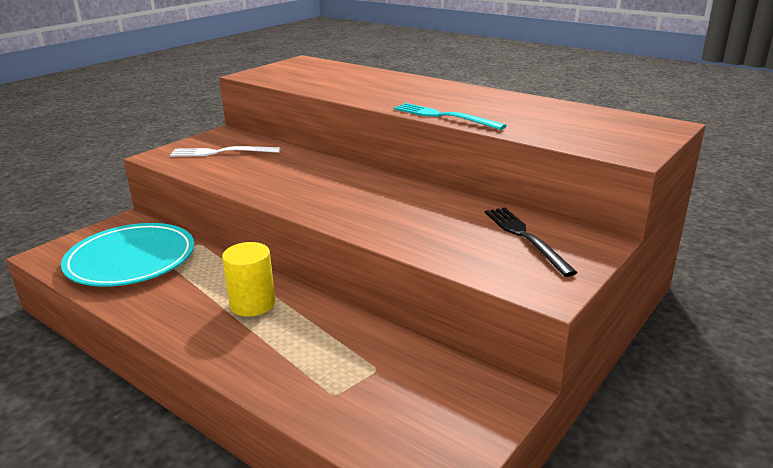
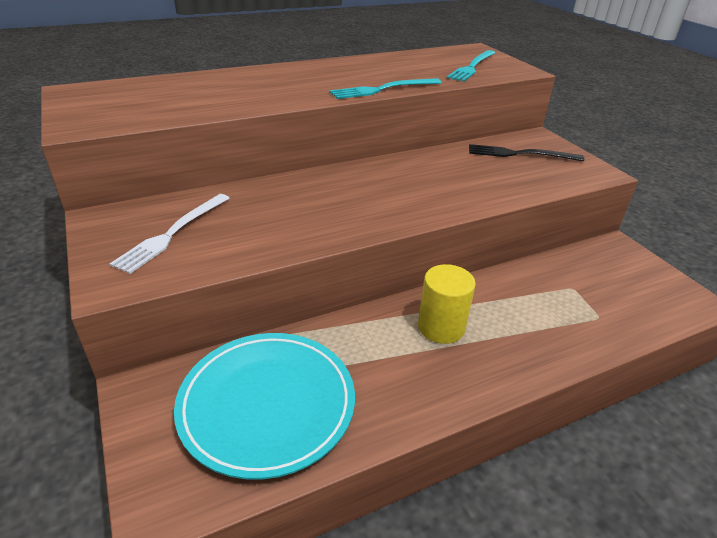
camera: 65 degrees left, 10 degrees up
none -> turquoise fork [447,50,495,82]

